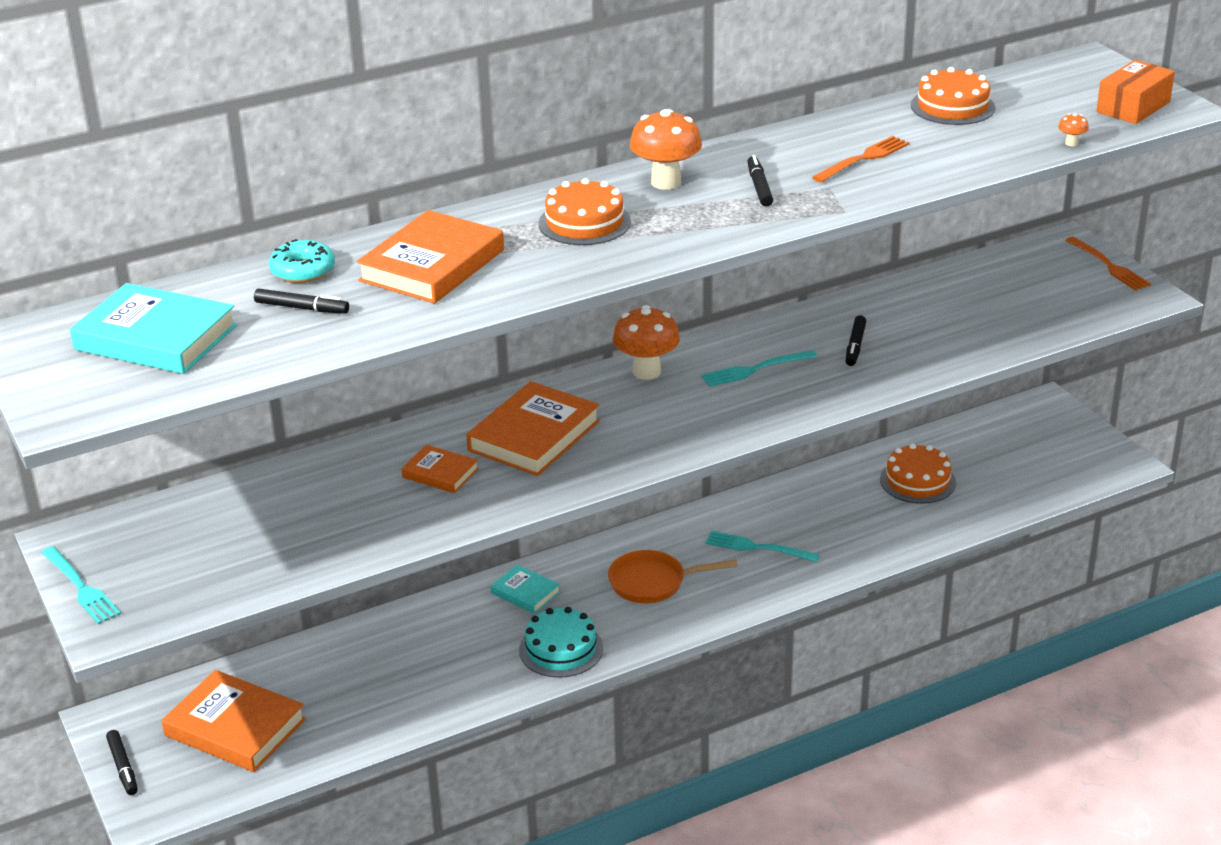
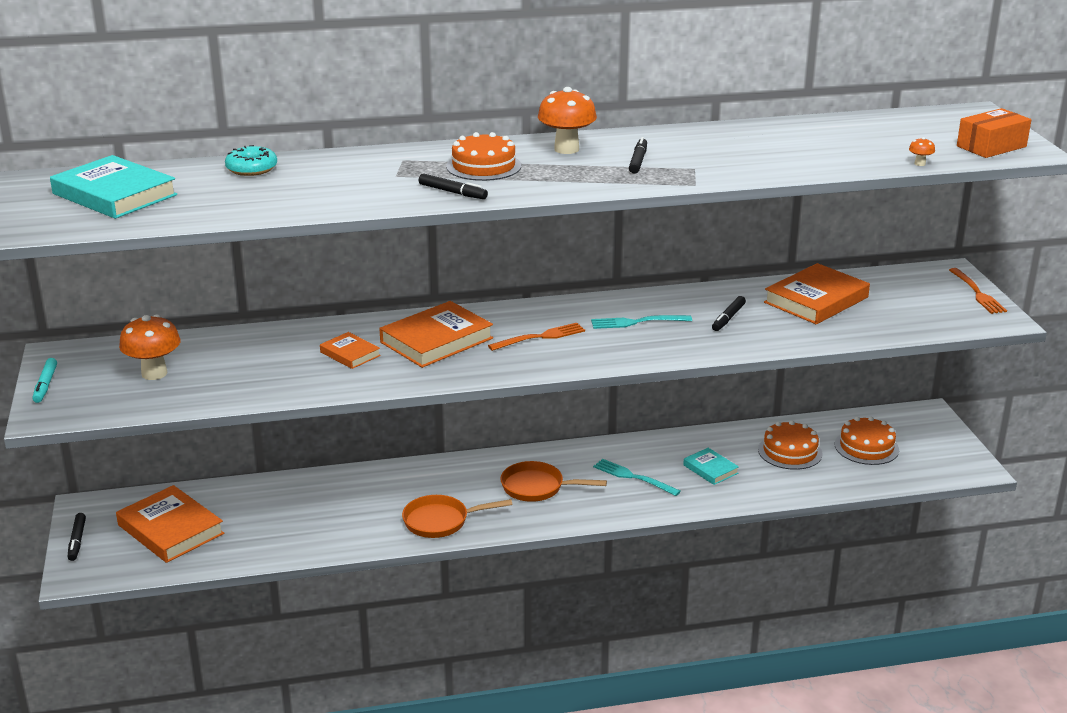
camera: 15 degrees right, 5 degrees down
turquoise fork [41,546,121,624] -> turquoise marker [32,358,57,403]
black marker [254,288,349,314] -> black marker moved to [419,173,488,199]
orange book [356,210,504,304] -> orange book moved to [764,263,870,324]
turquoise book [491,564,560,614] -> turquoise book moved to [683,448,739,485]
turquoise cake [519,607,603,678] -> orange pan [402,495,512,538]
orange mushroom [613,305,680,380] -> orange mushroom moved to [119,315,181,380]
orange fork [812,136,910,183] -> orange fork moved to [488,323,585,351]
orange cake [911,67,995,125] -> orange cake moved to [835,417,899,465]

